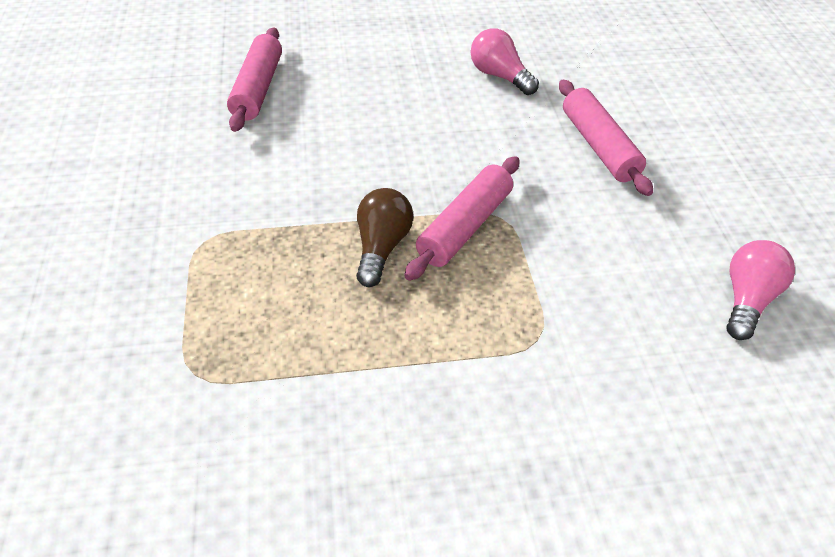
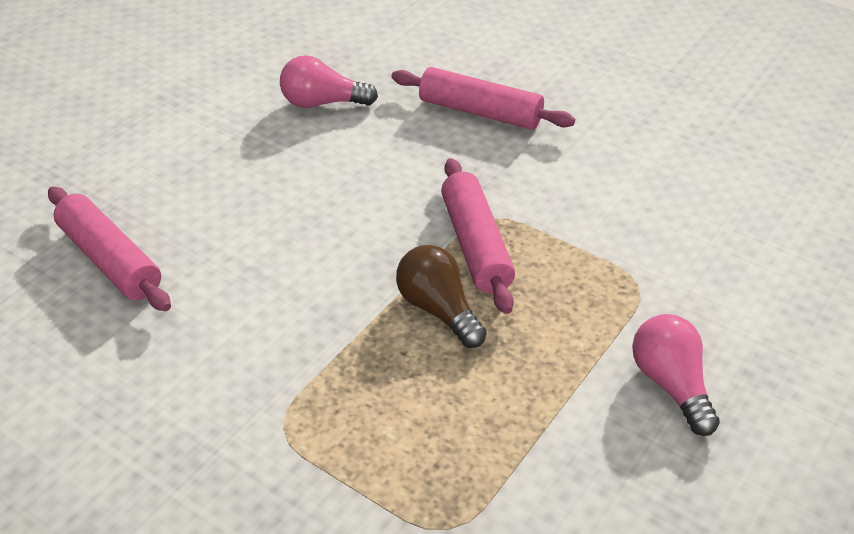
camera: 45 degrees left, 5 degrees down
pink light bulb [726,240,795,340] -> pink light bulb moved to [632,314,720,436]

